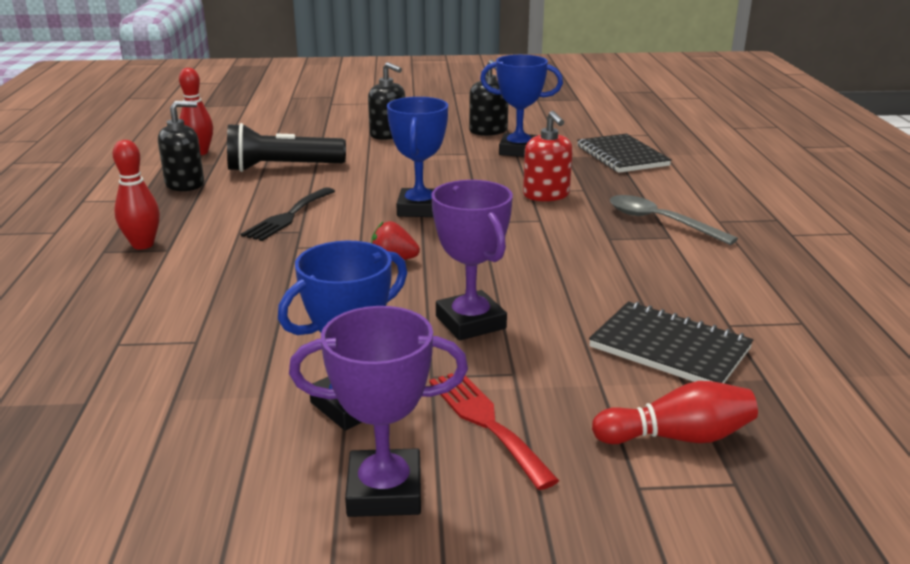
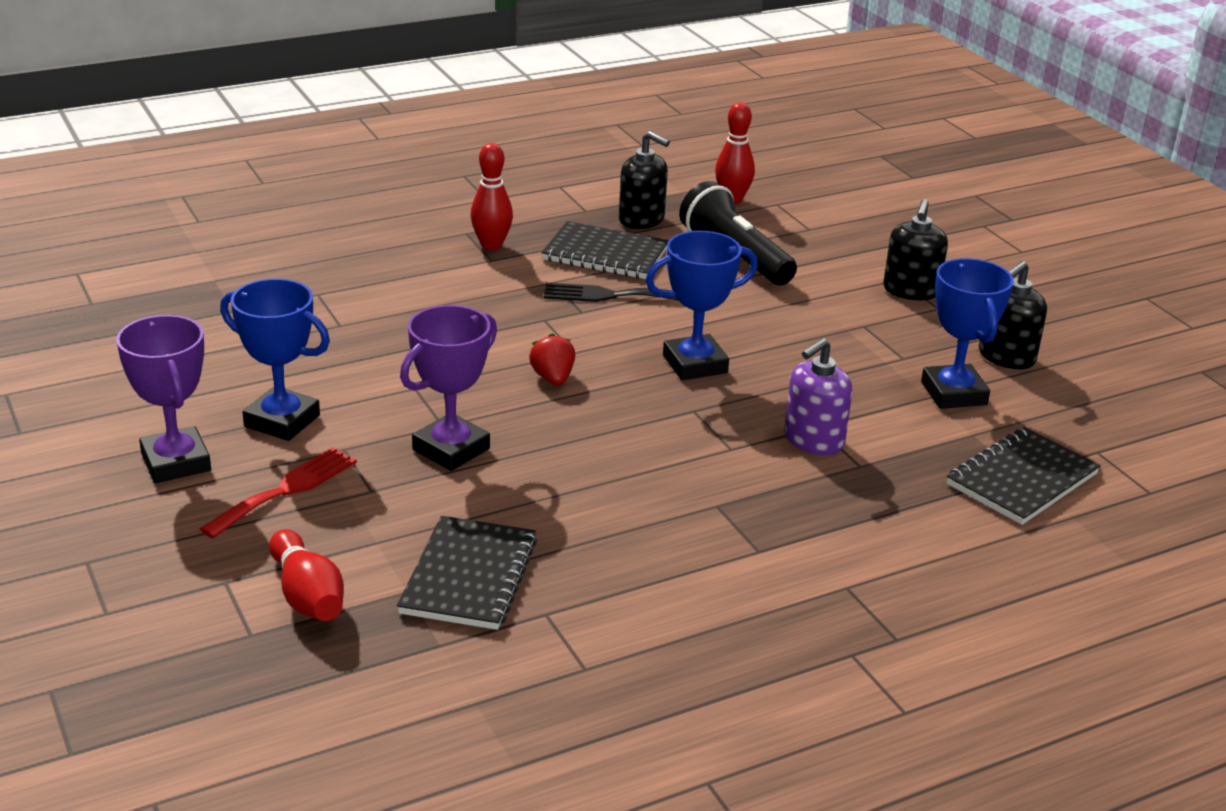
camera: 65 degrees right, 5 degrees up
red soap dispenser [523,111,573,202] -> purple soap dispenser [784,338,852,455]
grey spoon [610,195,738,245] -> none
none -> black notebook [541,221,669,279]

